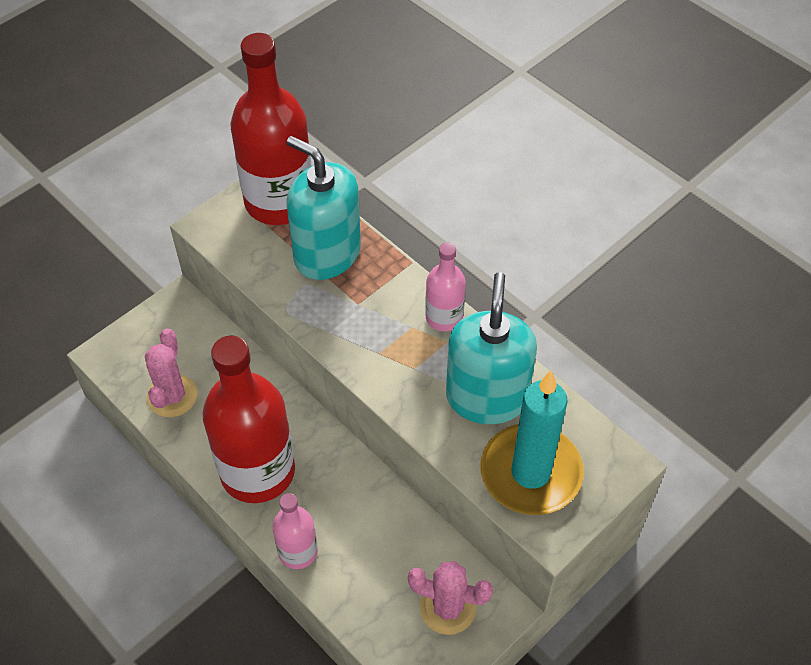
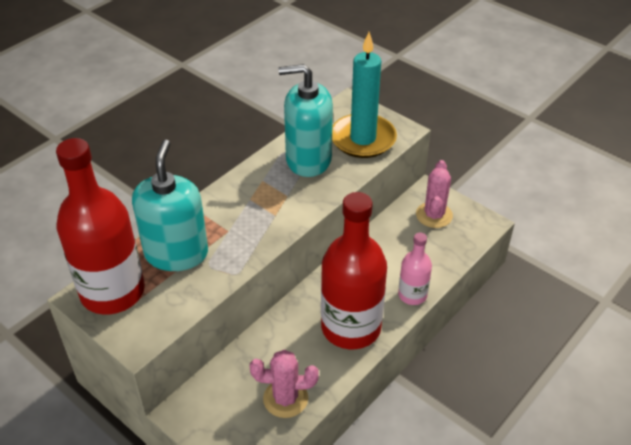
camera: 95 degrees left, 10 degrees down
turquoise soap dispenser [287,136,361,280] -> turquoise soap dispenser turned 150 degrees clockwise [132,140,208,271]
pink bottle [425,243,466,331] -> none

